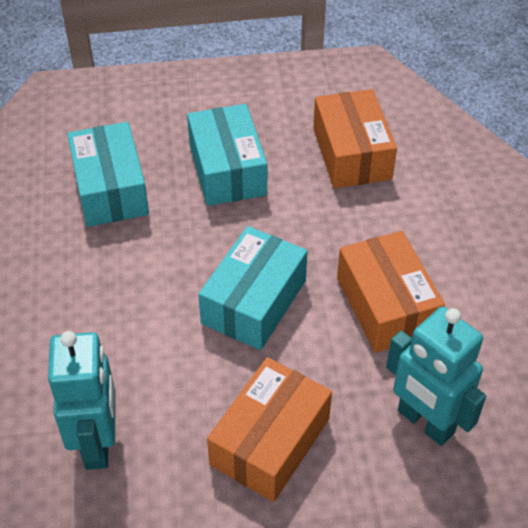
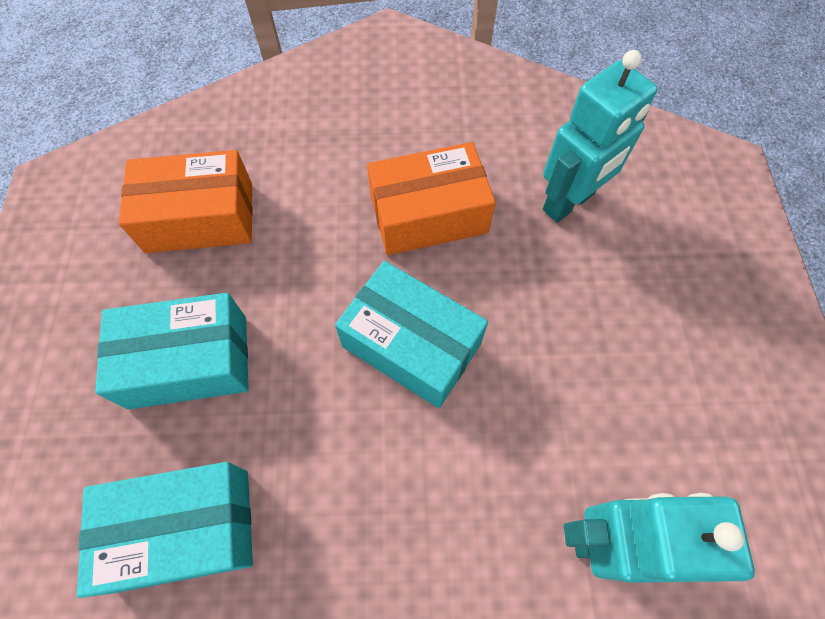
camera: 85 degrees left, 15 degrees up
orange box [207,357,332,502] -> none

